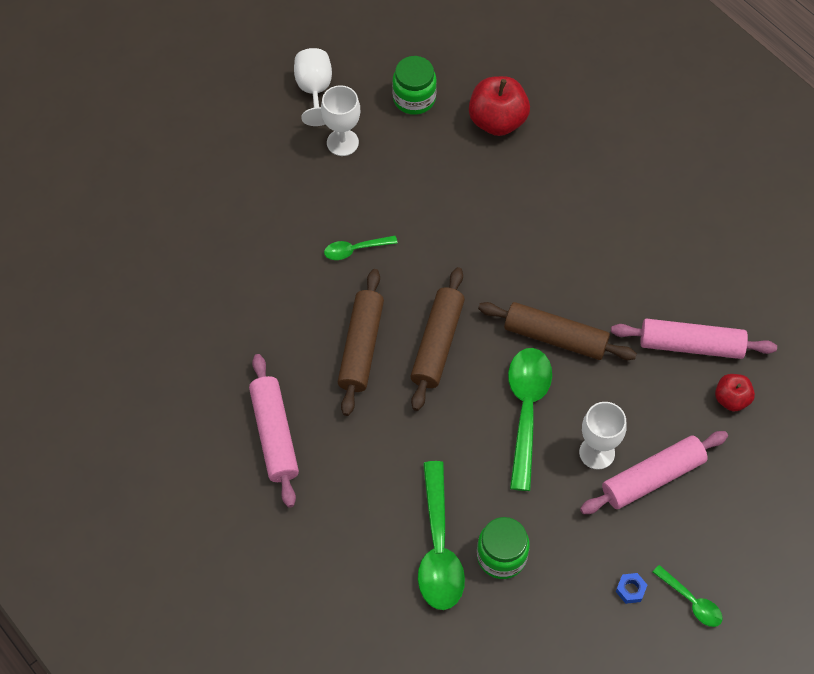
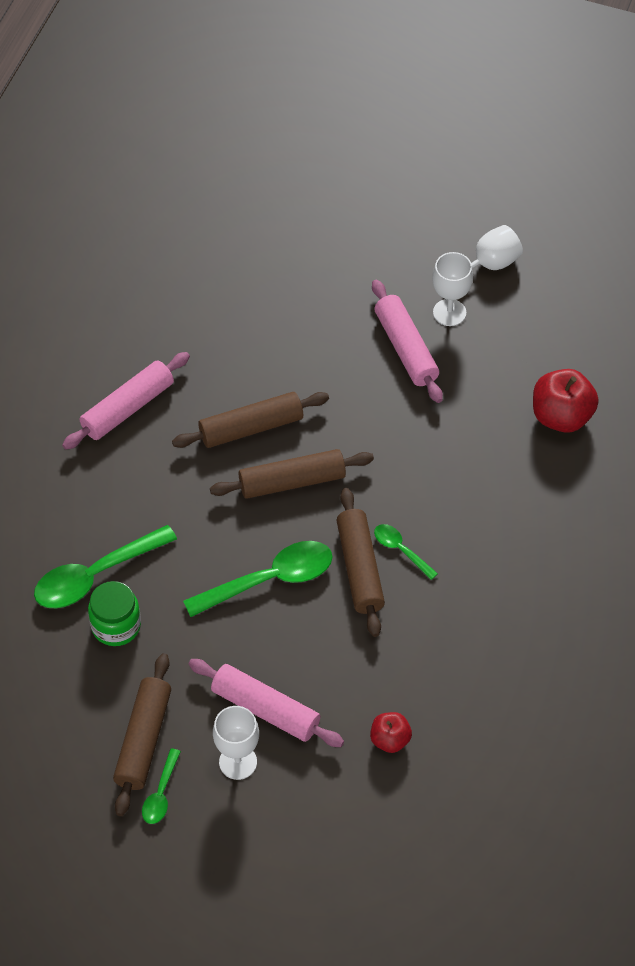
camera: 60 degrees right, 5 degrees down
green spoon [324,236,398,260] -> green spoon moved to [374,524,438,580]
green jar [392,56,437,115] -> none
white goblet [579,402,627,470] -> white goblet moved to [213,706,259,780]
pink rolling pin [611,319,777,359] -> pink rolling pin moved to [372,280,443,403]
blue nut [616,573,647,604] -> brown rolling pin [113,653,171,816]

